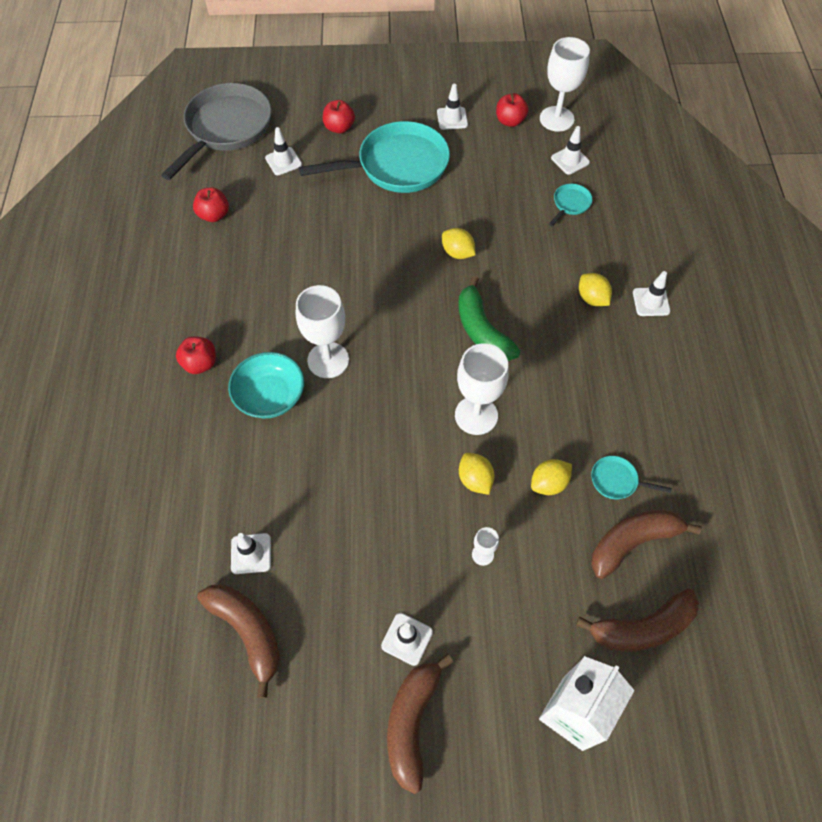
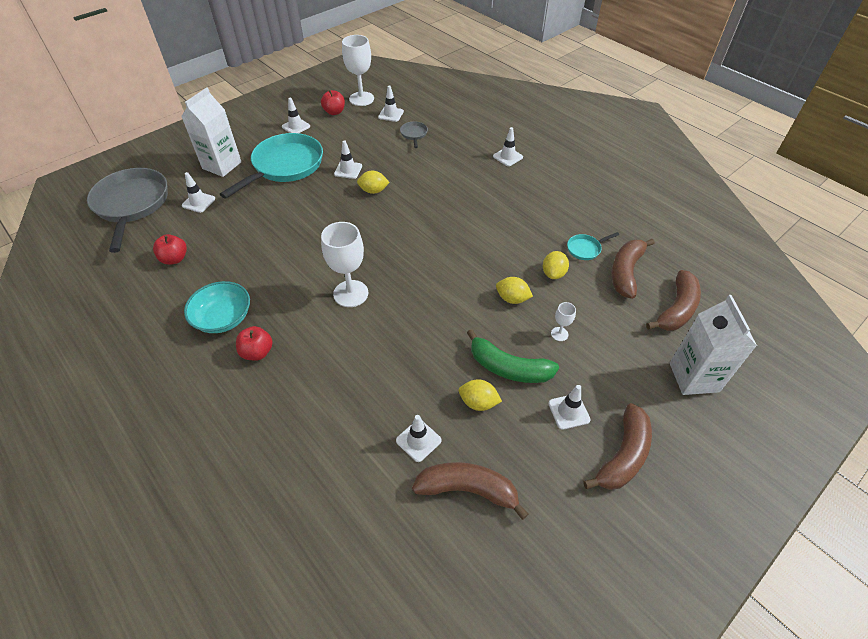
camera: 40 degrees left, 10 degrees down
turquoise bowl [228,352,304,418] -> turquoise bowl moved to [184,281,250,333]
red apple [323,100,355,133] -> white carton [181,87,241,177]
brown banana [387,654,453,794] -> brown banana turned 120 degrees counterclockwise [583,403,652,490]
white goblet [455,343,509,435] -> none
green banana [458,276,521,361] -> green banana moved to [467,329,559,383]
turquoise pan [549,184,592,226] -> grey pan [400,121,428,148]
yellow lemon [579,273,612,306] -> yellow lemon moved to [459,379,502,411]
none -> white traffic cone [334,140,362,179]

